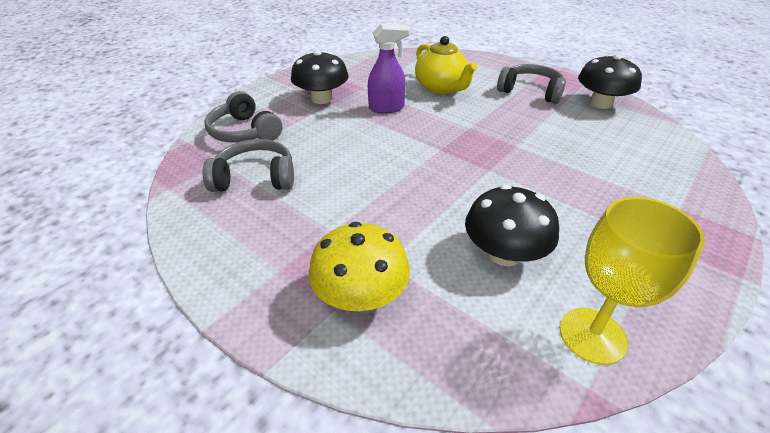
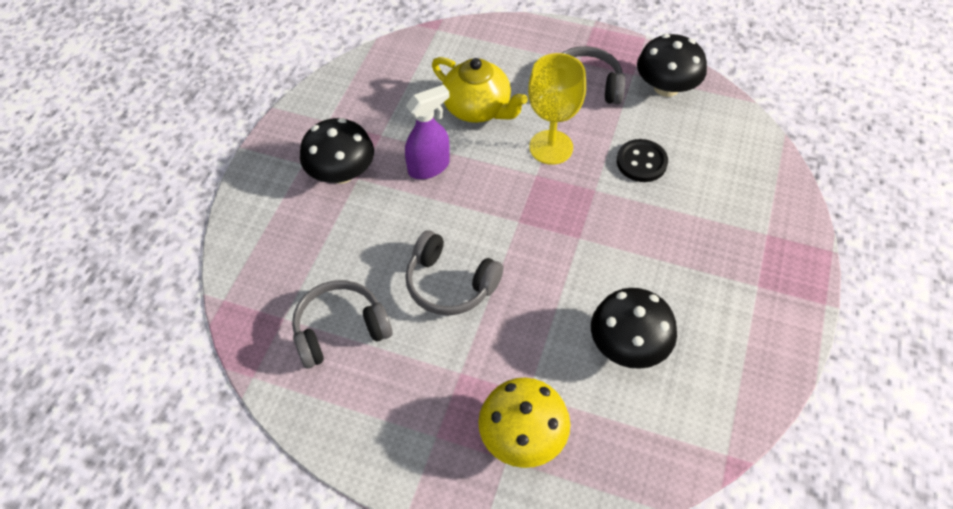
camera: 20 degrees left, 15 degrees up
grey headphones [205,91,282,143] -> grey headphones moved to [405,231,504,316]
yellow goblet [559,197,705,365] -> yellow goblet moved to [528,53,586,165]
none -> black button [617,139,668,182]

